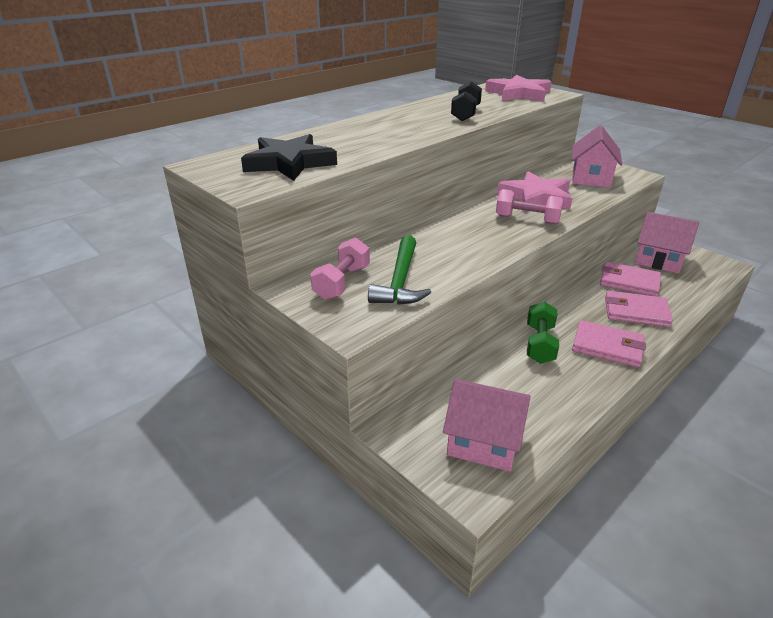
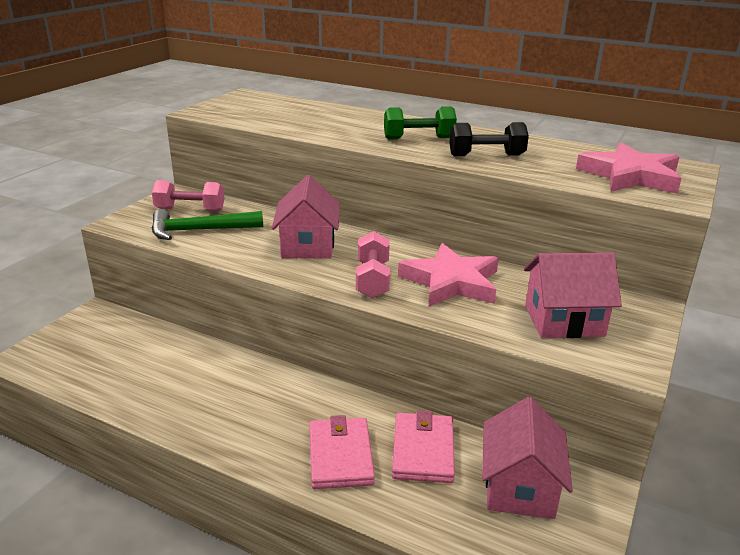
camera: 70 degrees right, 5 degrees down
black star [241,134,337,181] -> none
pink house [443,379,530,472] -> pink house moved to [272,175,340,258]
green dumbbell [527,301,559,364] -> green dumbbell moved to [384,106,457,139]
pink wallet [572,320,646,367] -> none

